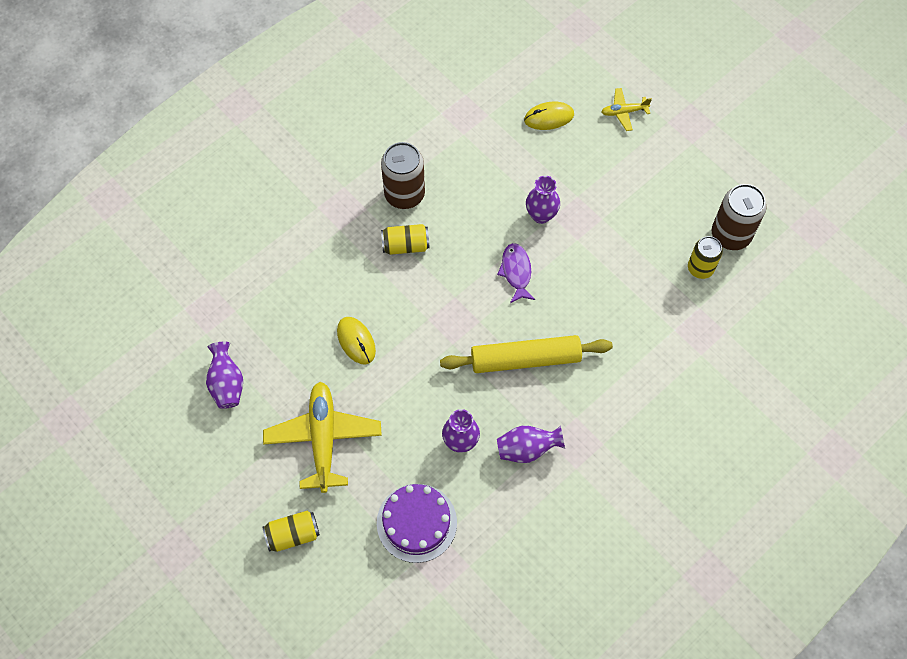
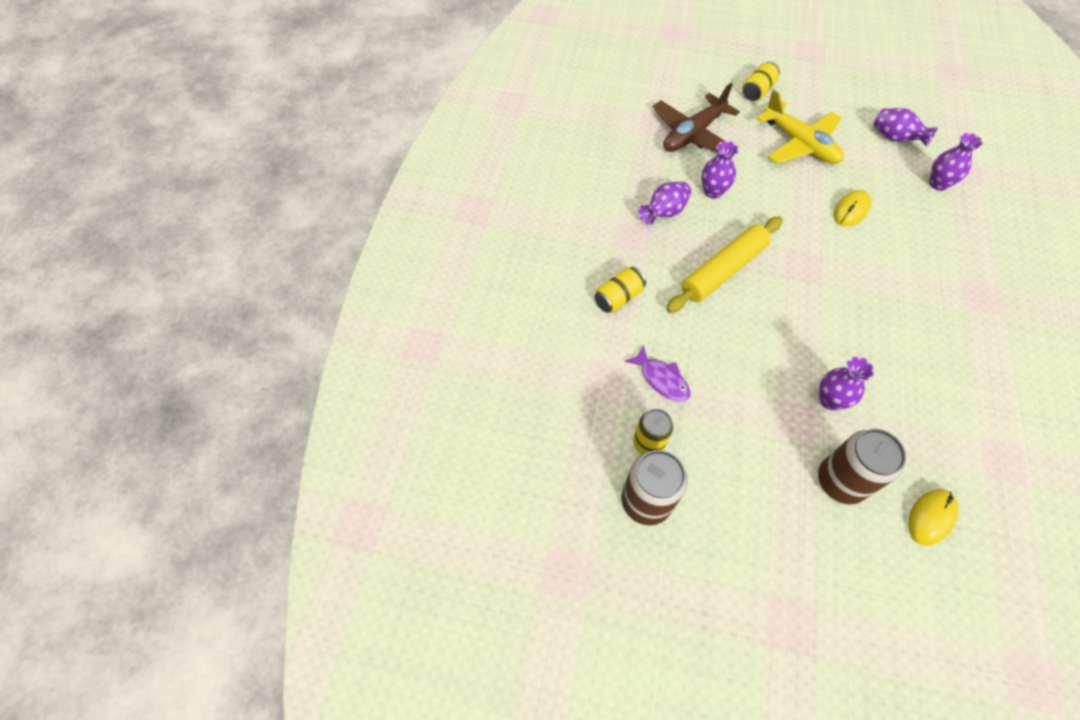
camera: 145 degrees right, 5 degrees down
yellow mouse [337,317,376,365] -> yellow mouse turned 75 degrees counterclockwise [834,190,871,227]
purple cake [377,484,457,563] -> brown plane [653,83,740,152]
brown can [381,142,425,209] -> brown can moved to [818,429,906,504]
yellow can [381,224,430,255] -> yellow can moved to [594,266,646,313]
purple fish [497,243,535,303] -> purple fish moved to [624,345,690,402]
yellow plane [601,88,652,131] -> none
none -> purple vase [929,133,983,191]

